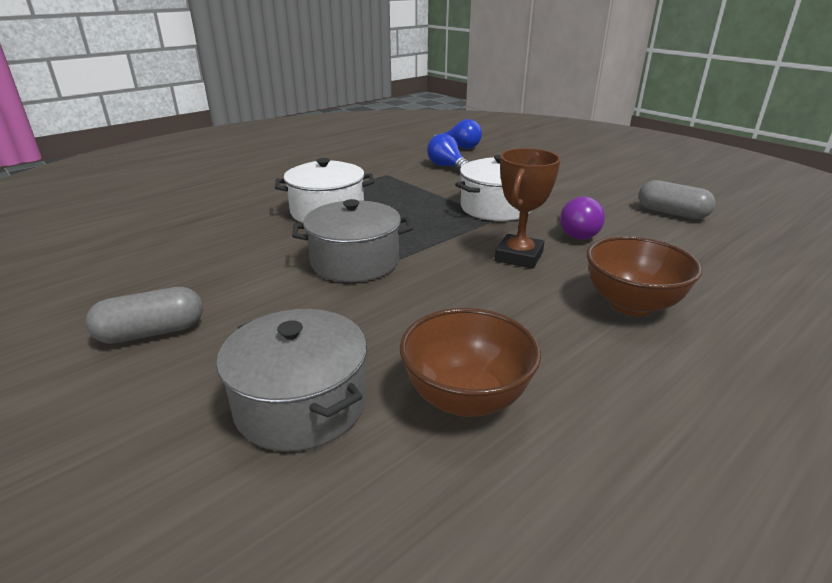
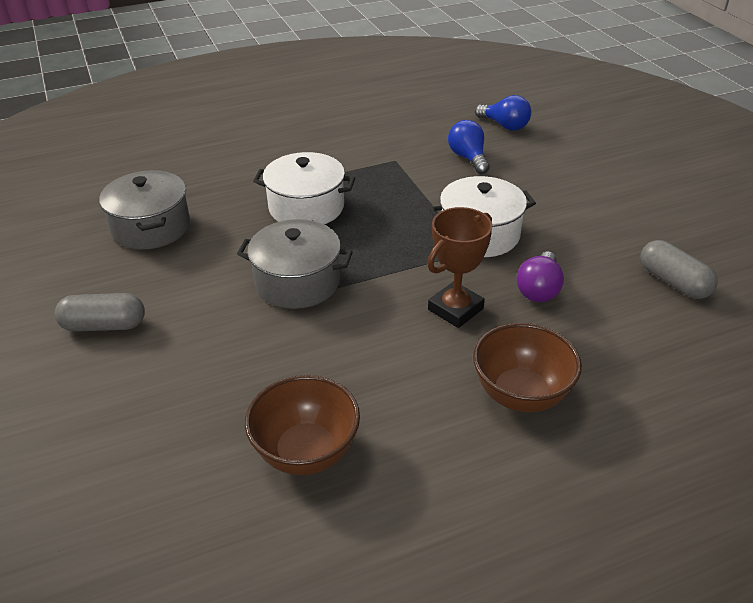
camera: 20 degrees right, 10 degrees up
grey pot [216,309,367,452] -> grey pot moved to [99,170,190,250]

